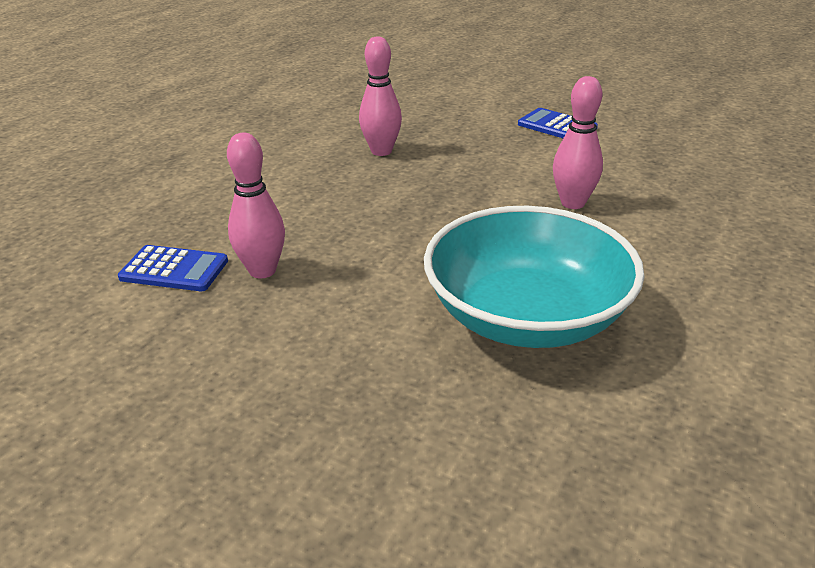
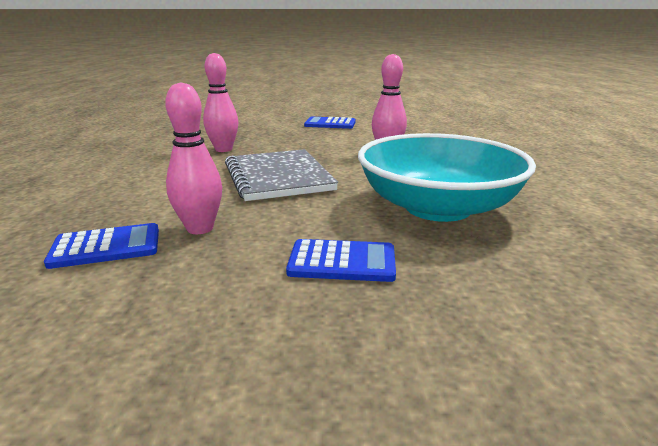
camera: 30 degrees left, 10 degrees down
none -> grey notebook [225,149,338,201]
none -> blue calculator [286,239,396,282]

